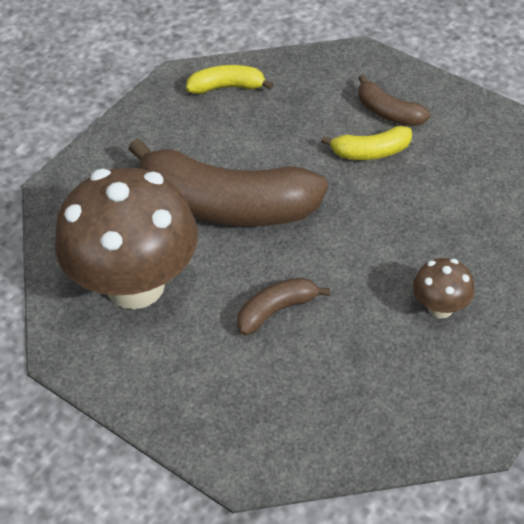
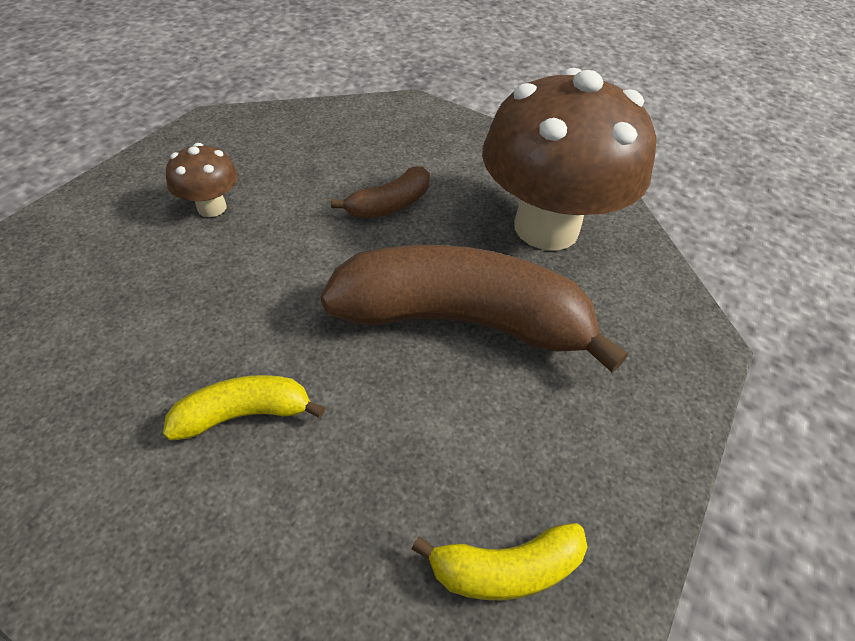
camera: 170 degrees right, 0 degrees up
brown banana [358,75,431,126] -> none

